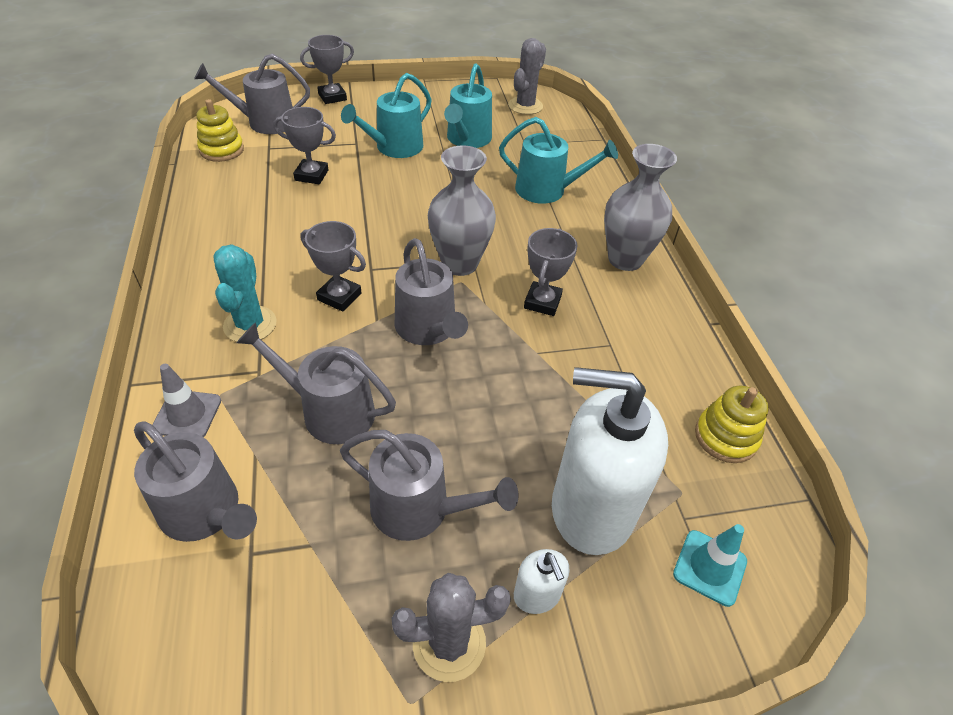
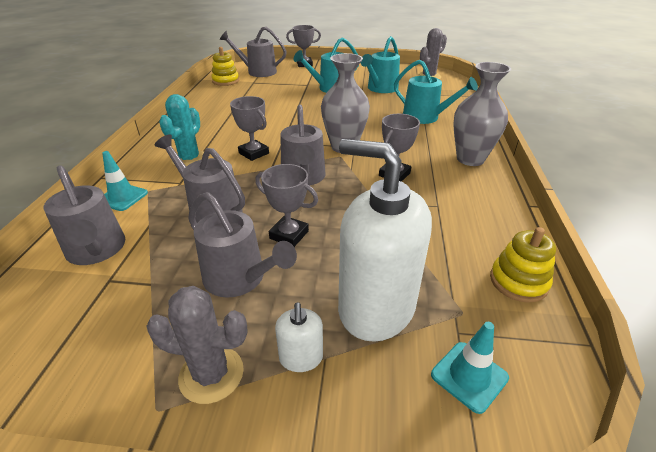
camera: 20 degrees right, 10 degrees down
grey traffic cone [152,364,221,437] -> turquoise traffic cone [102,151,148,211]
grey trophy [273,107,336,184] -> grey trophy moved to [255,164,318,247]

